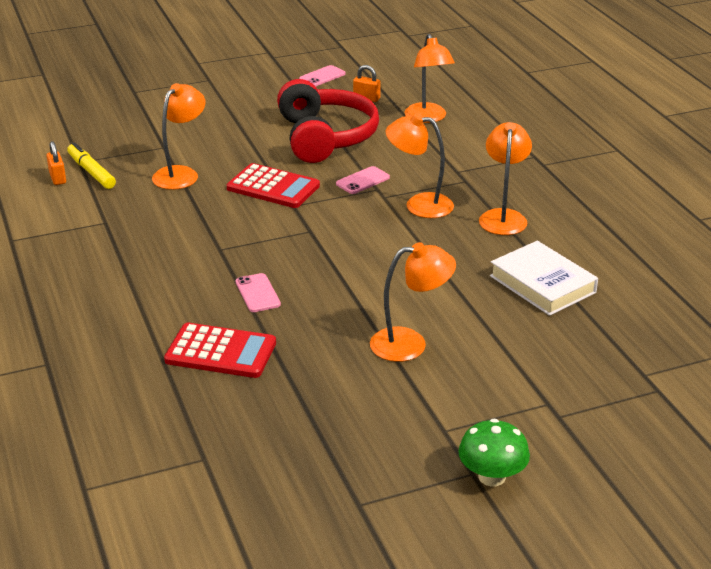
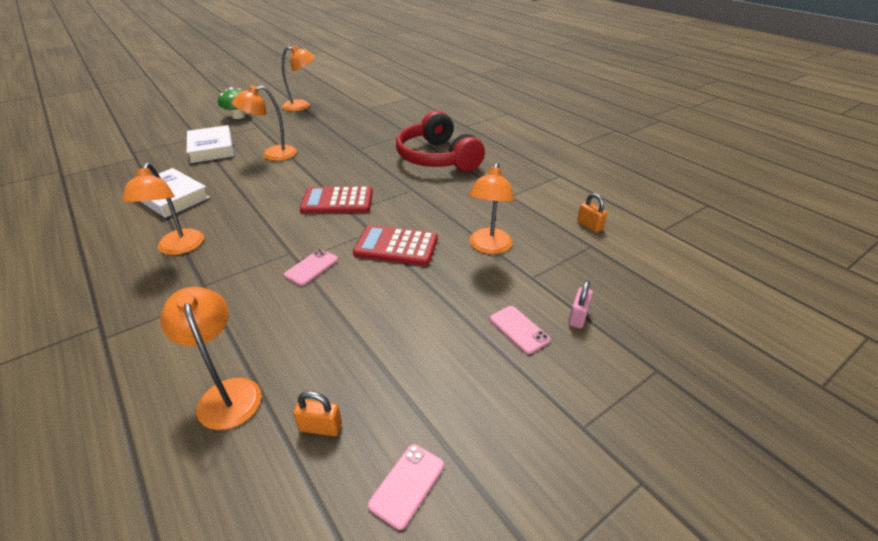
camera: 165 degrees right, 5 degrees up
yellow marker [67,142,116,189] -> none
red calculator [164,323,276,378] -> red calculator moved to [300,186,373,213]
pink phone [235,273,281,312] -> pink phone moved to [490,306,550,354]
red headphones [277,79,379,163] -> red headphones moved to [396,110,485,172]
orange lamp [386,113,454,218] -> orange lamp moved to [282,45,315,111]
none -> white book [187,125,234,163]
none -> pink padlock [568,280,593,329]

